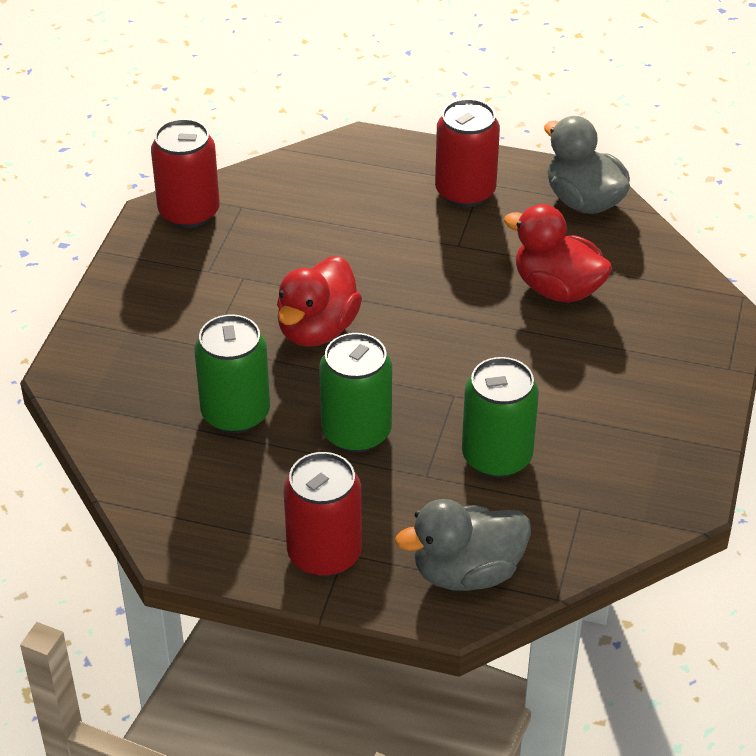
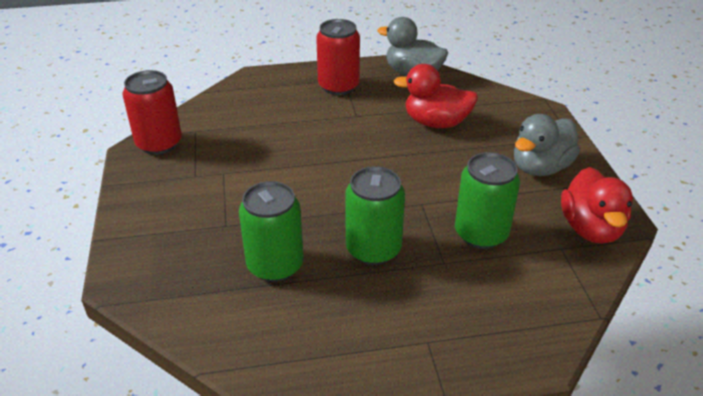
camera: 25 degrees left, 5 degrees down
red duck [277,256,362,347] -> red duck moved to [561,167,633,244]
red can [284,452,362,577] -> none
grey duck [395,499,531,591] -> grey duck moved to [514,114,580,176]

